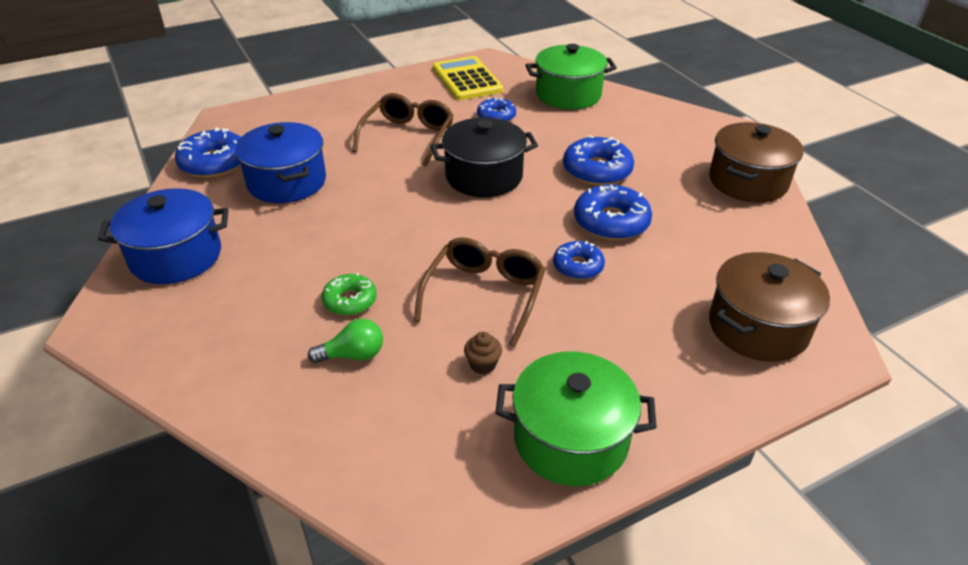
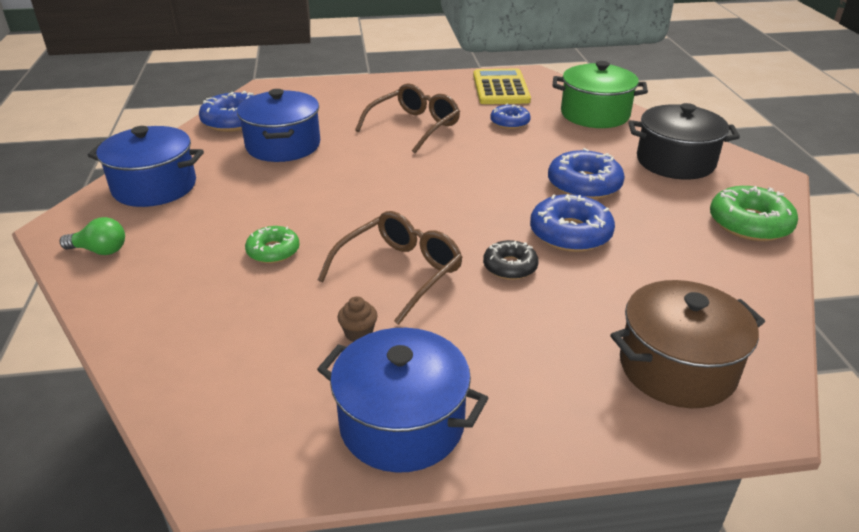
camera: 20 degrees right, 5 degrees down
green light bulb [308,319,383,363] -> green light bulb moved to [60,217,125,255]
black pot [431,118,538,197] -> black pot moved to [628,103,740,180]
green pot [495,351,657,486] -> blue pot [317,328,488,473]
blue donut [553,241,605,279] -> black donut [483,240,539,280]
brown pot [709,122,803,203] -> green donut [710,186,798,241]

